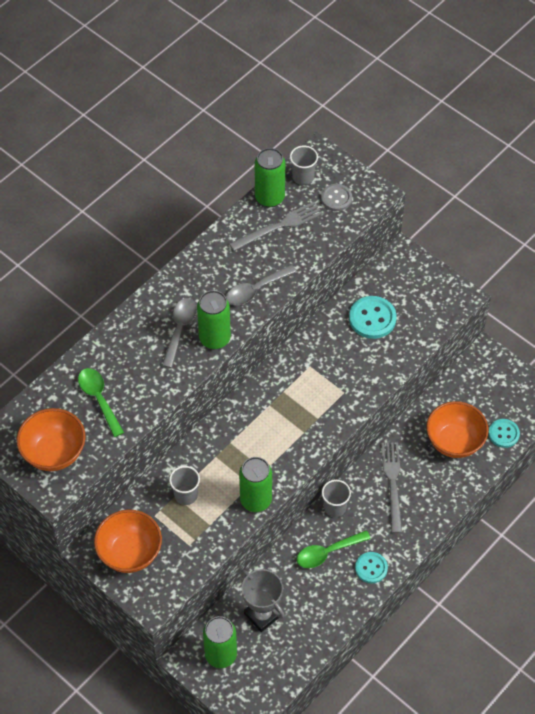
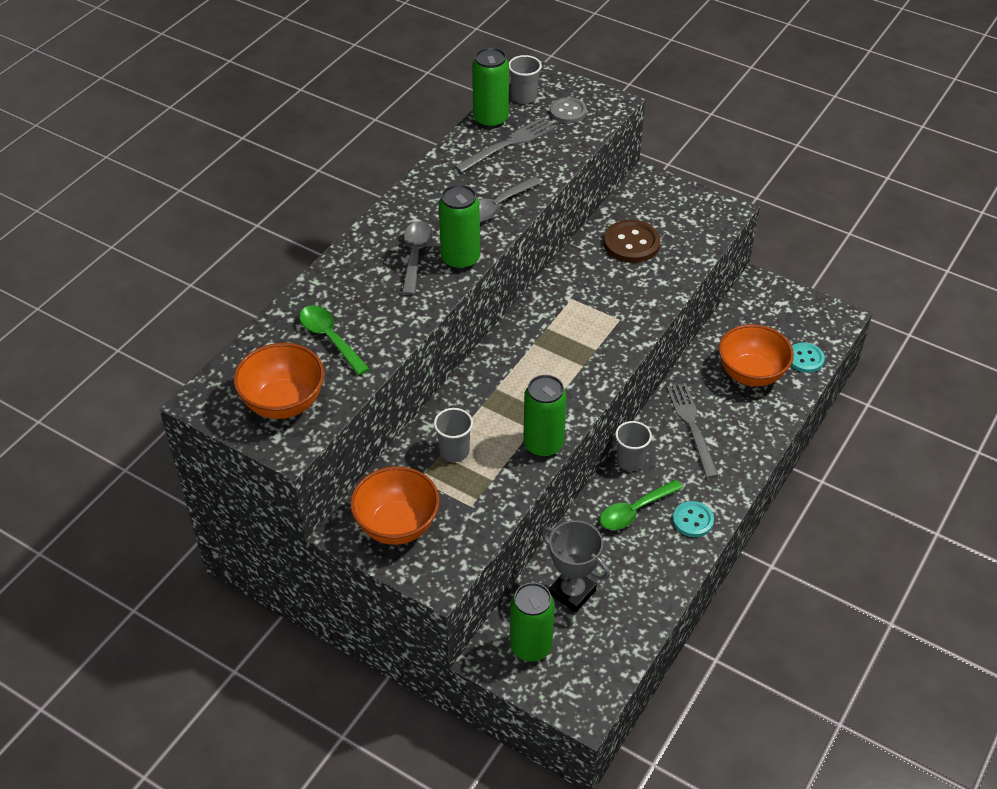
camera: 10 degrees left, 10 degrees down
turquoise button [349,296,397,339] -> brown button [604,220,660,263]

